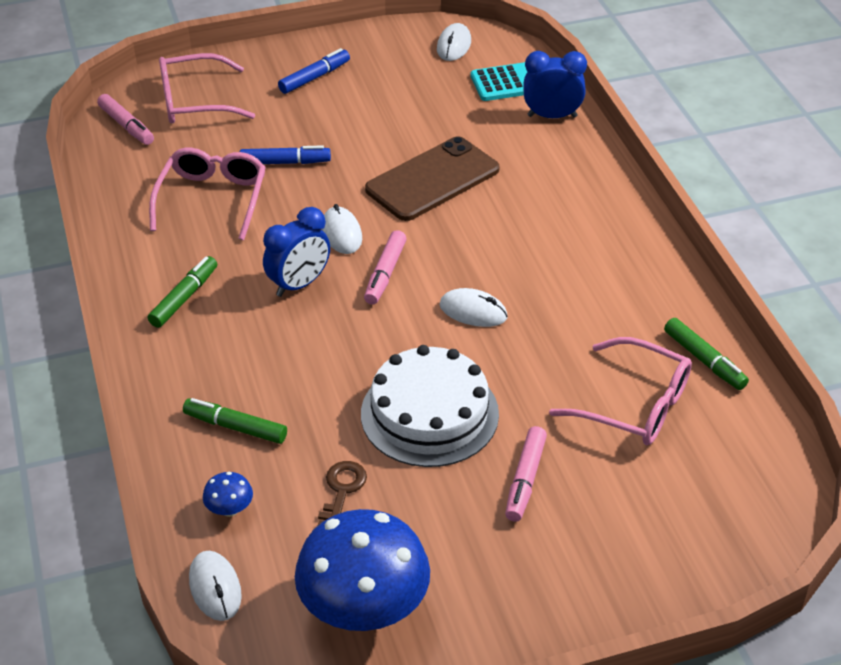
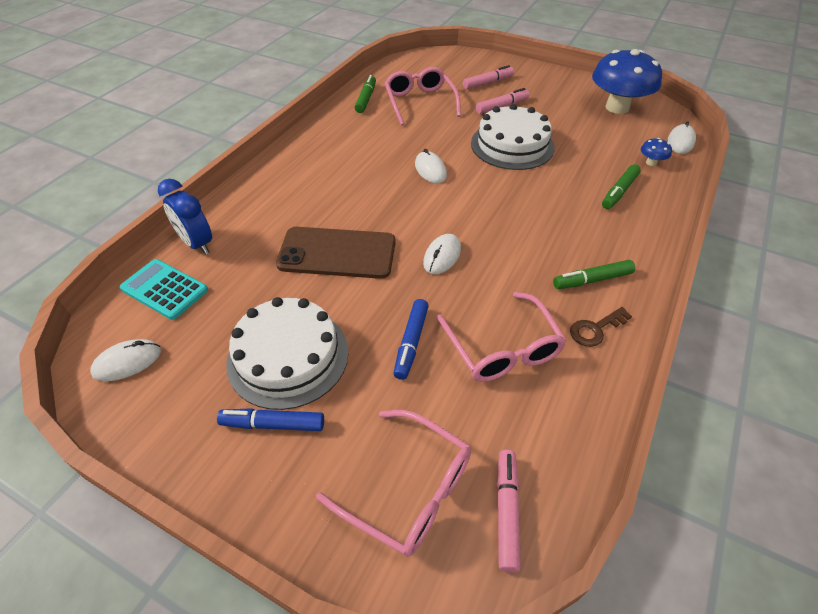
camera: 135 degrees left, 5 degrees up
pink glasses [149,147,266,240] -> pink glasses turned 75 degrees counterclockwise [436,292,567,382]
green marker [183,398,287,444] -> green marker turned 60 degrees clockwise [602,164,641,209]
blue marker [240,145,331,164] -> blue marker turned 120 degrees counterclockwise [393,299,429,380]
blue clock [263,207,330,297] -> none
brown key [318,461,367,525] -> brown key moved to [570,307,632,347]
pink marker [364,230,407,304] -> pink marker moved to [463,65,514,89]
none -> white cake [226,297,349,410]

